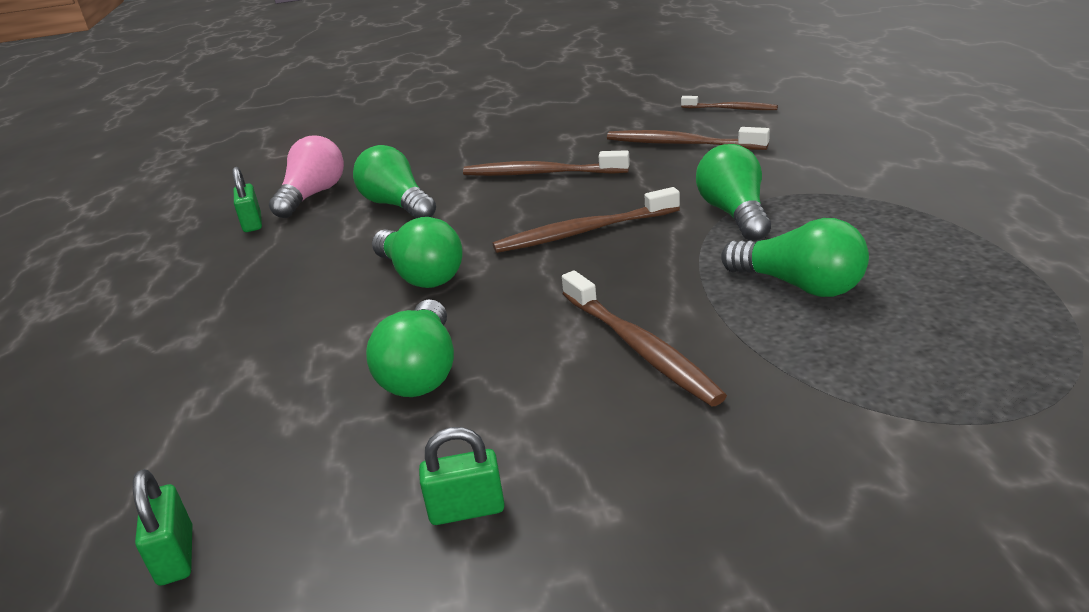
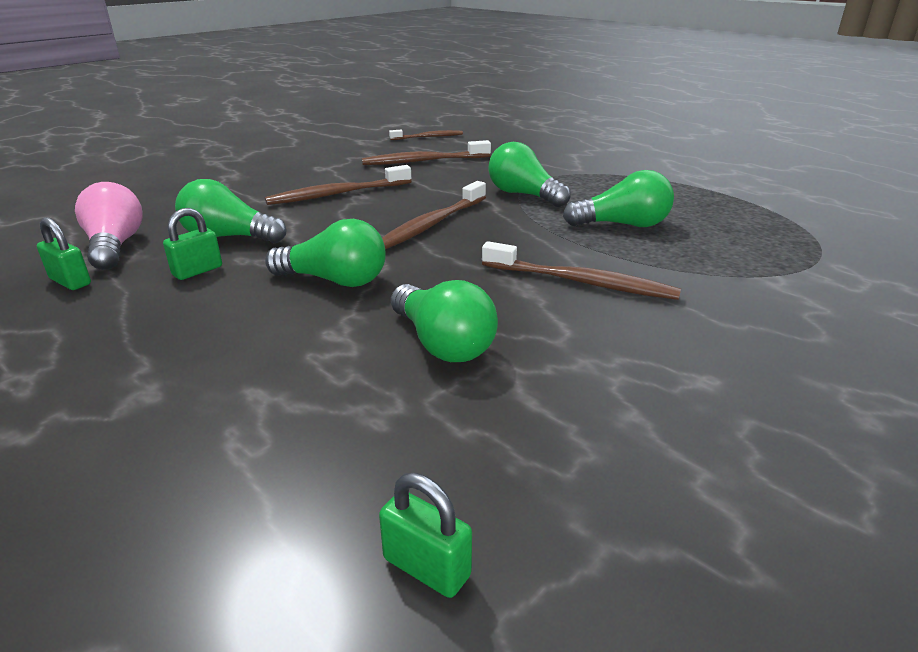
camera: 40 degrees left, 0 degrees up
green padlock [419,427,505,525] -> green padlock moved to [163,208,222,280]

